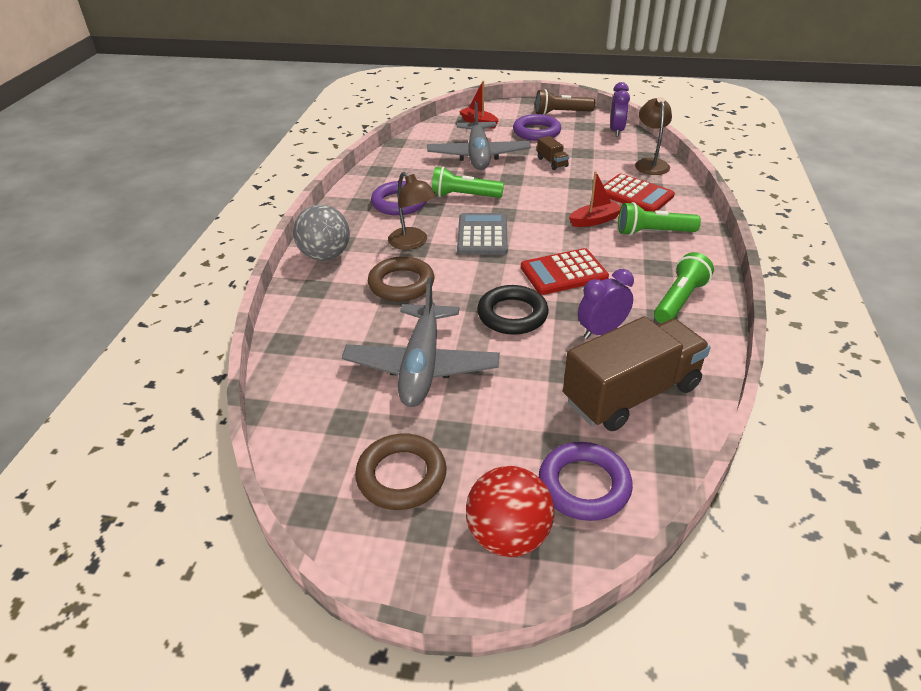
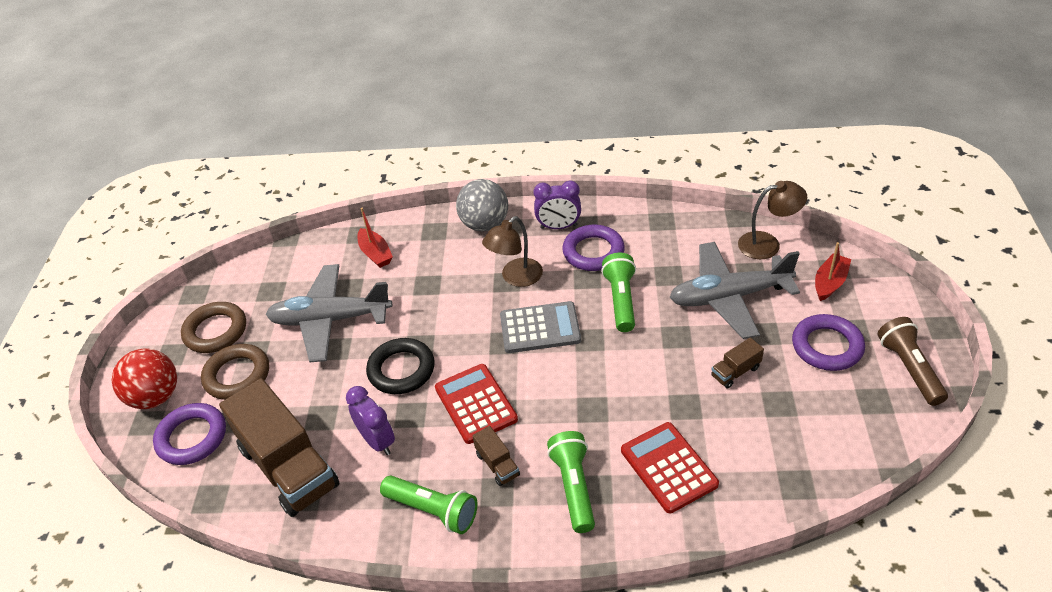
camera: 85 degrees right, 5 degrees up
brown ring [368,256,434,301] -> brown ring moved to [201,344,269,400]
red boat [569,171,621,227] -> red boat moved to [358,208,393,268]
red calculator [603,174,675,212] -> red calculator turned 120 degrees clockwise [621,422,719,513]
purple clock [610,82,630,137] -> purple clock moved to [533,180,581,229]
brown lamp [635,97,672,175] -> brown lamp moved to [738,181,807,259]
none -> brown truck [473,426,520,486]

